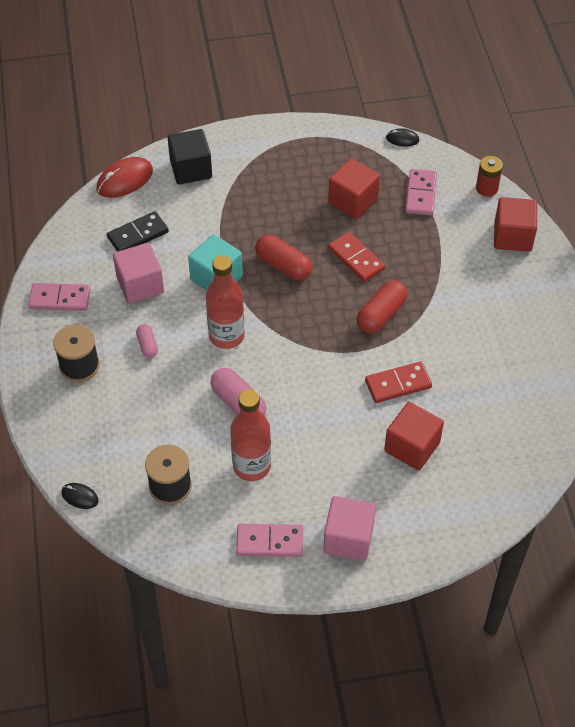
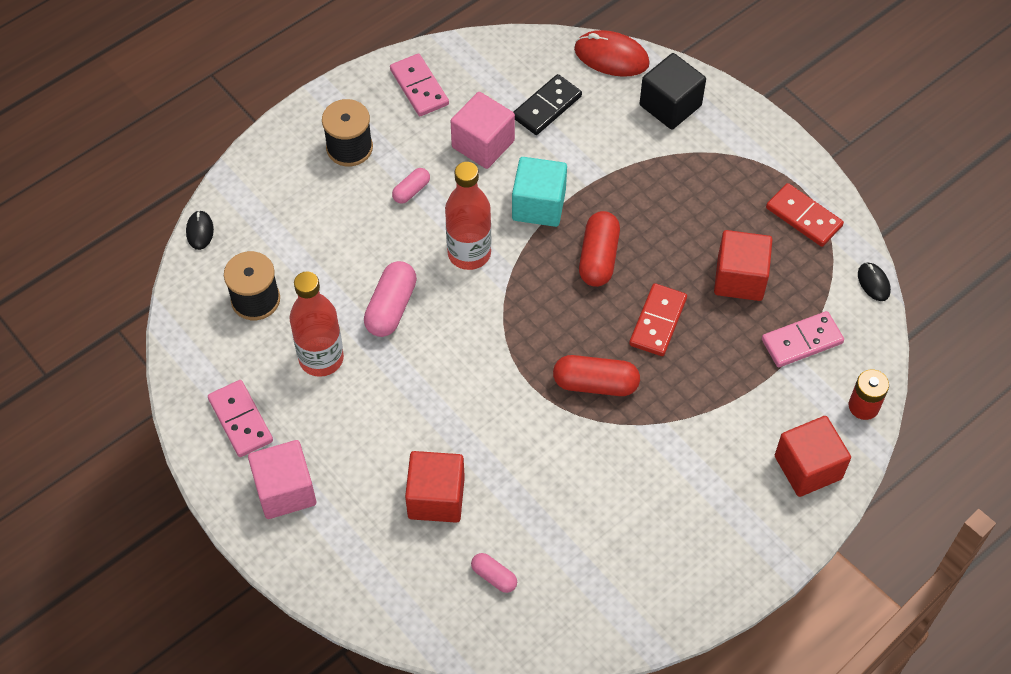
camera: 60 degrees right, 5 degrees up
black domino [107,211,169,252] -> black domino turned 75 degrees counterclockwise [514,74,582,135]
red domino [365,362,432,403] -> red domino moved to [766,183,844,247]
none -> pink capsule [471,553,517,593]

